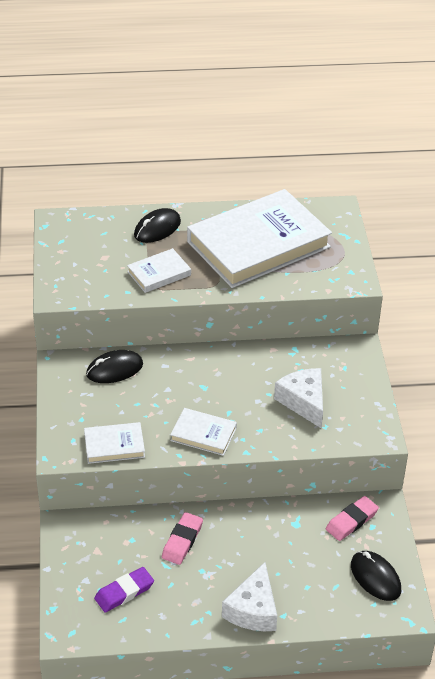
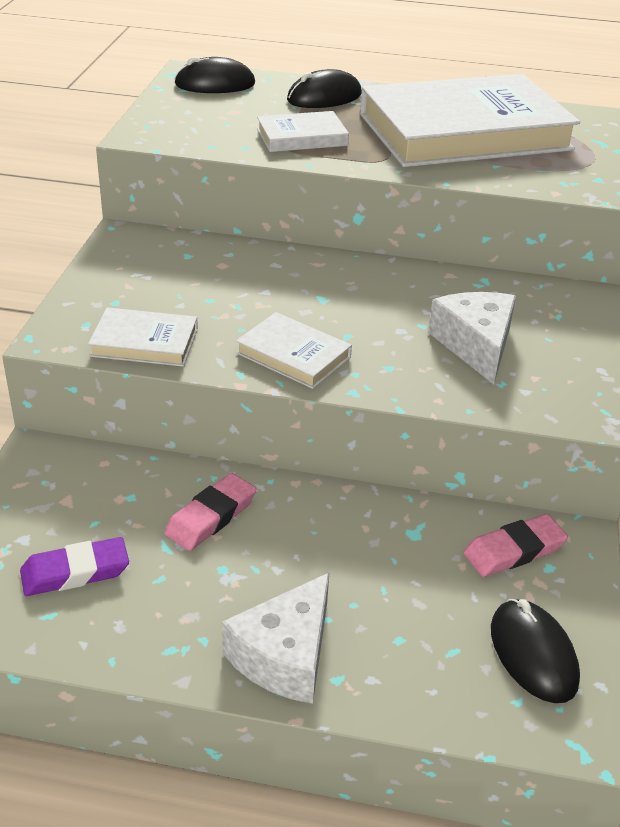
camera: 15 degrees right, 5 degrees down
black mouse [86,350,143,383] -> black mouse moved to [174,57,255,93]

